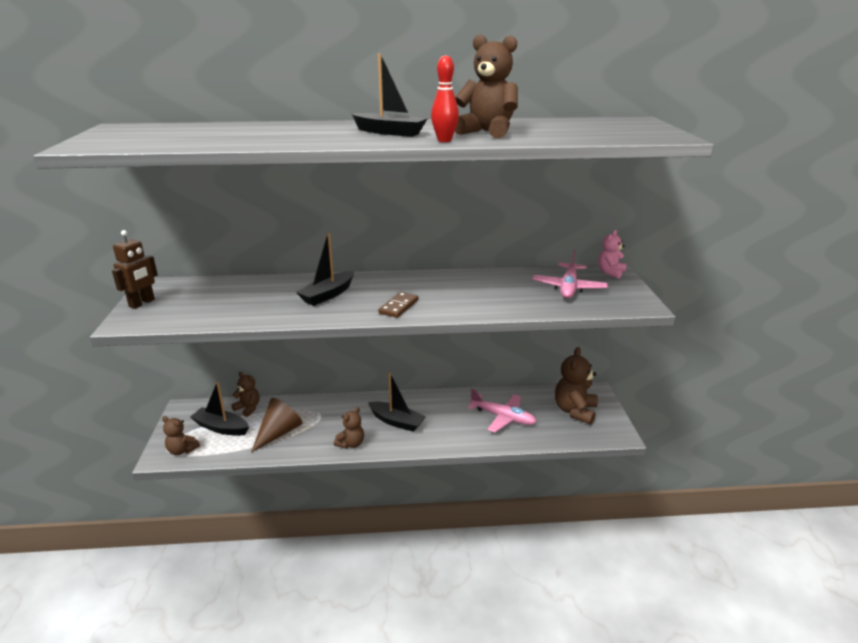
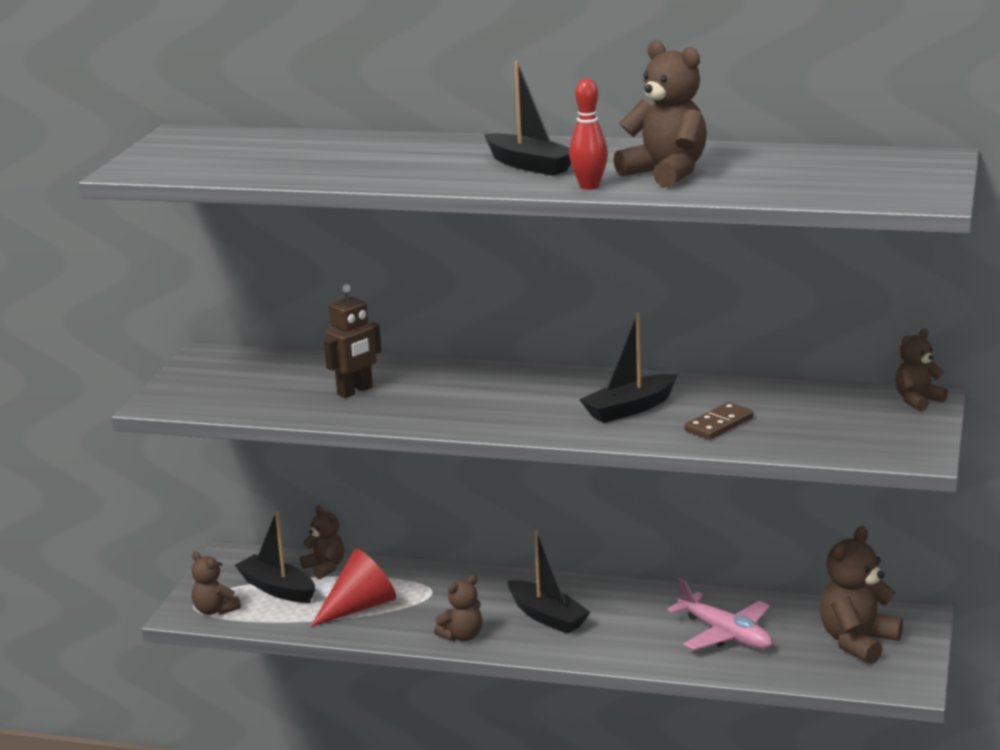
camera: 20 degrees right, 5 degrees down
brown robot [112,230,158,309] -> brown robot moved to [324,284,381,398]
brown cone [251,398,303,453] -> red cone [311,549,396,627]
black boat [296,233,354,306] -> black boat moved to [579,313,678,423]
brown domino [379,292,418,318] -> brown domino moved to [685,402,754,440]
pink plane [532,250,608,299] -> none
pink teddy bear [598,230,626,279] -> brown teddy bear [895,329,948,412]

